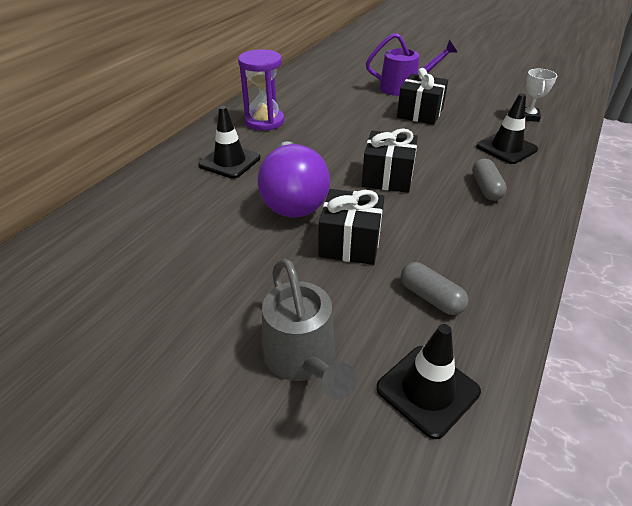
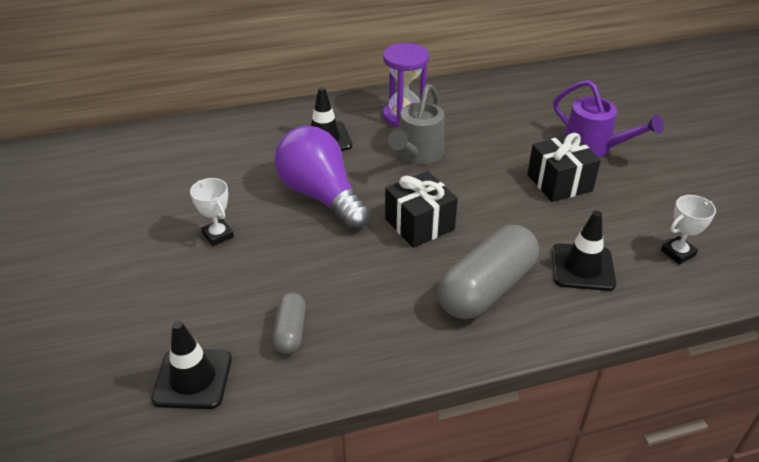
camera: 45 degrees right, 0 degrees up
purple light bulb [257,141,330,218] -> purple light bulb turned 105 degrees clockwise [274,126,370,230]
grey watering can [262,259,357,400] -> grey watering can moved to [388,84,445,165]
black gift [318,189,384,265] -> none
grey capsule [472,158,507,201] -> grey capsule [438,225,539,319], size x1.95
none -> white trophy [190,178,234,246]

